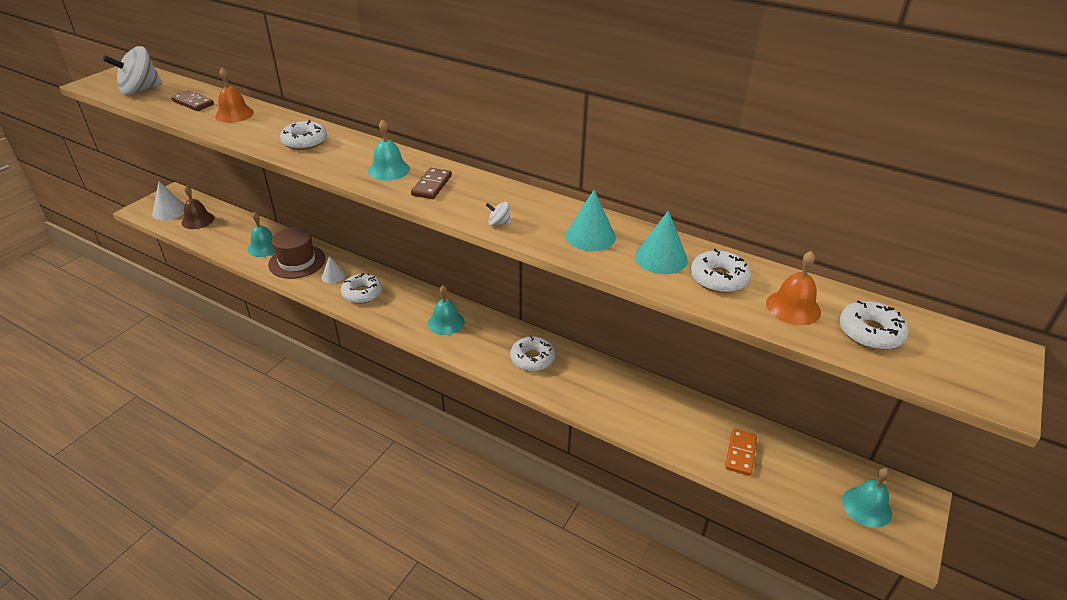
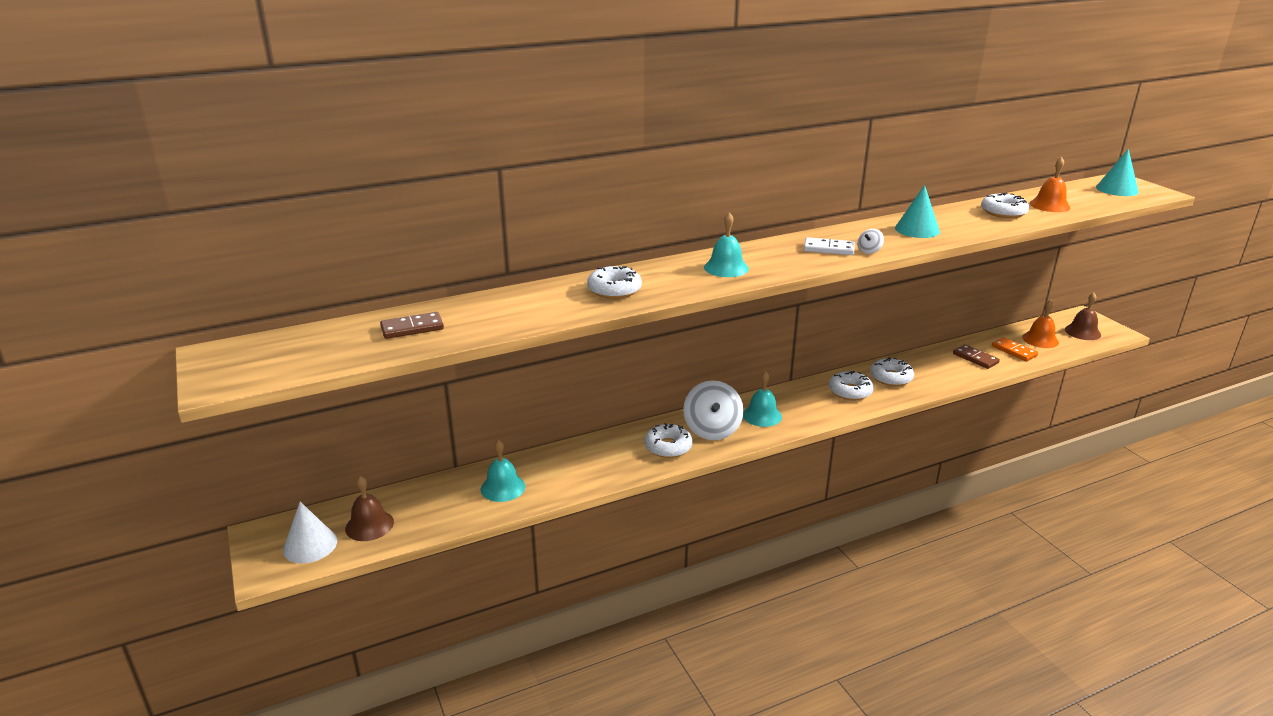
camera: 55 degrees left, 10 degrees down
white spinning top [103,46,163,95] -> white spinning top moved to [683,380,744,440]
orange bell [215,68,254,123] -> orange bell moved to [1022,300,1059,348]
brown hat [268,227,326,279] -> none
white cone [322,256,345,283] -> none
brown domino [411,168,452,199] -> brown domino moved to [953,344,1000,369]
turquoise cone [635,211,688,274] -> turquoise cone moved to [1096,149,1139,196]
white donut [839,300,909,350] -> white donut moved to [870,357,914,386]
turquoise bell [842,468,892,528] -> brown bell [1065,293,1101,340]
none -> white domino [804,237,855,255]

